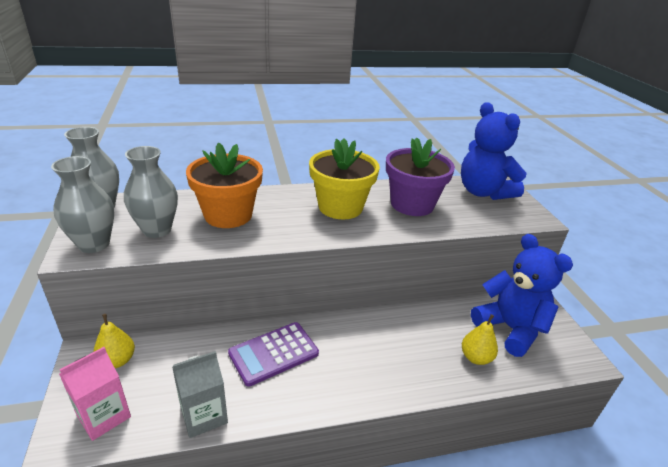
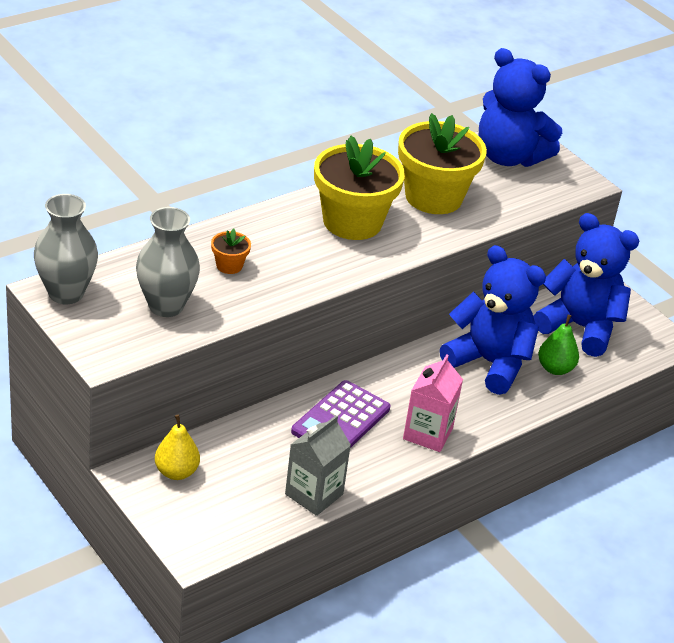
camera: 25 degrees left, 5 degrees up
grey vase [51,156,114,253] -> none
pink carton [59,347,131,441] -> pink carton moved to [403,354,463,452]
orange flower pot [186,142,263,228] -> orange flower pot [211,229,251,274], size x0.42
purple flower pot [386,137,455,216] -> yellow flower pot [398,113,487,214]
yellow pear [462,314,498,365] -> green pear [538,315,579,375]
none -> blue teddy bear [440,245,546,395]

